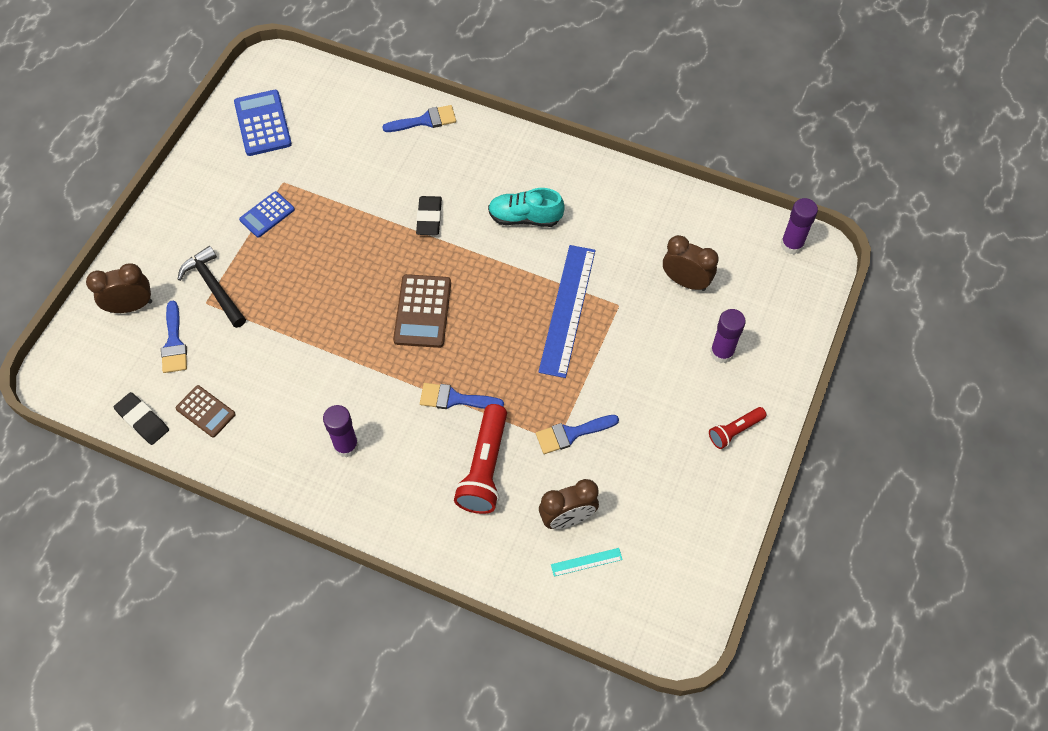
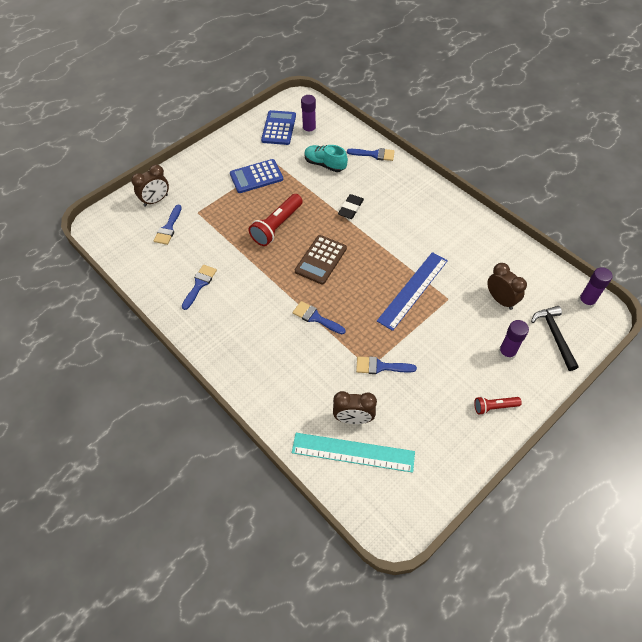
camera: 25 degrees right, 5 degrees down
brown clock [86,263,152,313] -> brown clock turned 135 degrees clockwise [131,165,169,207]
black eraser [114,392,169,445] -> none
brown calculator [176,385,236,438] -> none
black hammer [178,246,246,328] -> black hammer moved to [531,306,579,371]
blue calculator [239,191,295,238] -> blue calculator [230,159,283,193], size x1.56
purple glue stick [323,405,359,457] -> purple glue stick moved to [301,95,316,136]
red flashlight [454,404,507,514] -> red flashlight moved to [249,194,303,246]
turquoise shoe [488,188,565,227] -> turquoise shoe moved to [304,145,348,172]
turquoise ruler [551,548,623,577] -> turquoise ruler [292,433,415,473], size x2.36
none -> blue brush [182,265,217,310]

